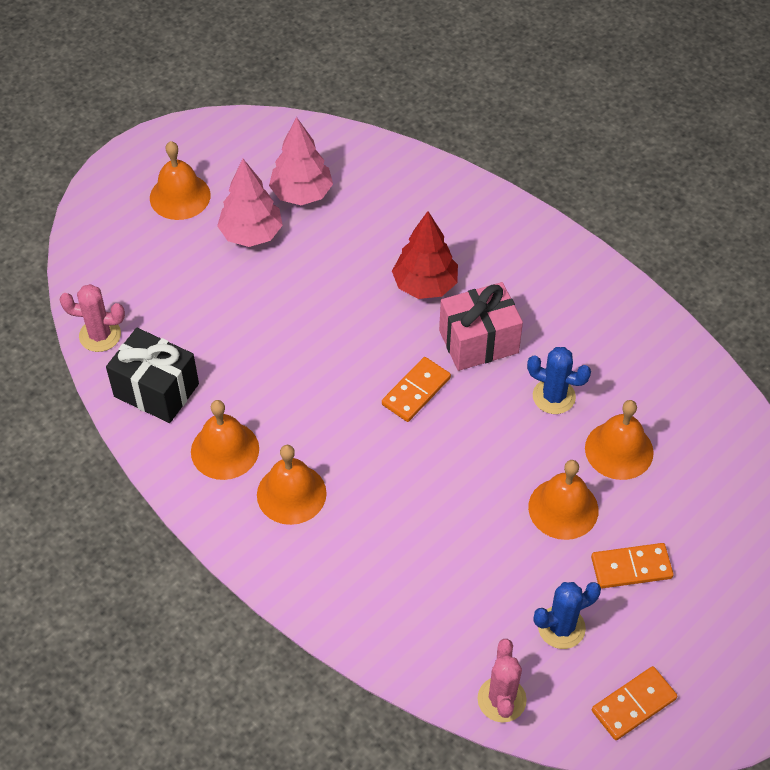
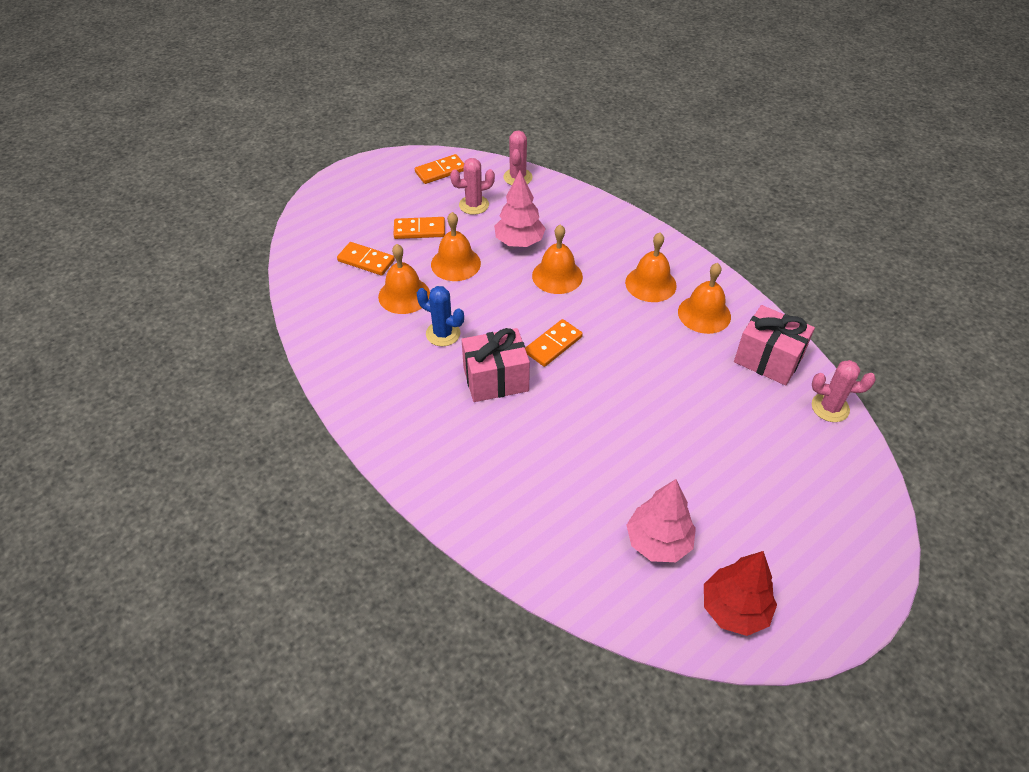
camera: 175 degrees left, 5 degrees down
black gift [106,328,199,423] -> pink gift [734,305,815,386]
orange bell [150,141,211,220] -> orange bell moved to [532,224,583,294]
pink tree [217,159,283,247] -> pink tree moved to [494,171,546,247]
red tree [392,211,458,299] -> red tree moved to [704,551,777,636]
blue cactus [534,582,601,649] -> pink cactus [450,158,495,215]
none -> orange domino [337,242,395,276]

